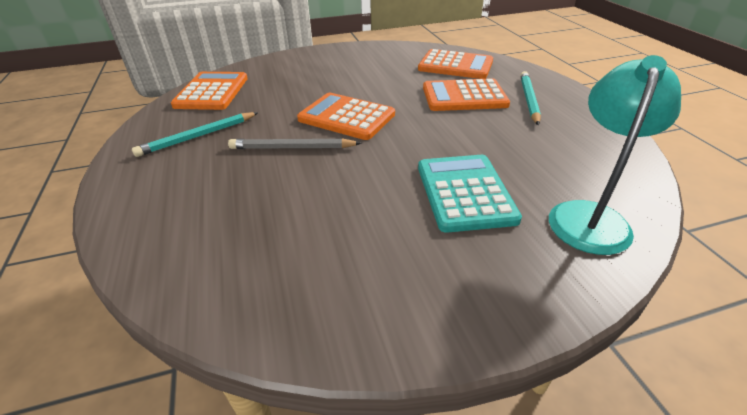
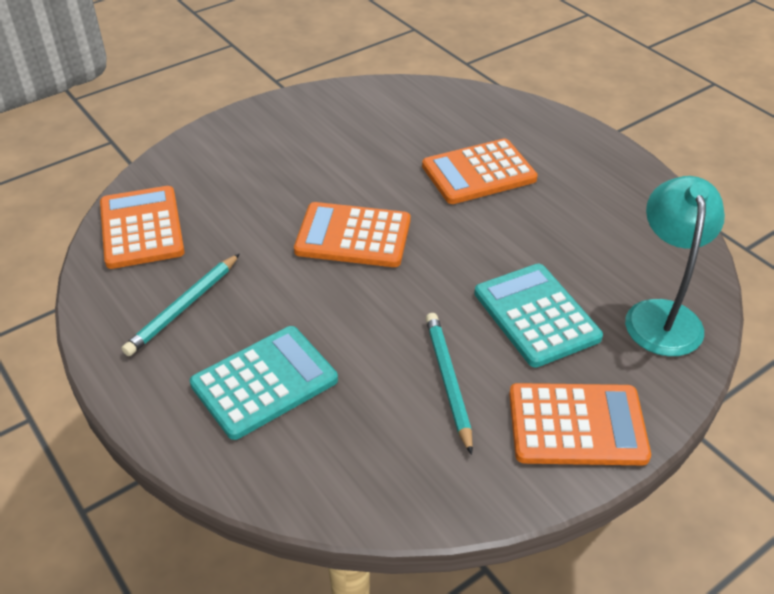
camera: 20 degrees left, 5 degrees up
grey pencil [228,138,362,149] -> none
orange calculator [418,49,493,79] -> orange calculator moved to [509,383,651,465]
turquoise pencil [520,71,541,125] -> turquoise pencil moved to [426,313,473,455]
none -> turquoise calculator [190,326,338,440]

